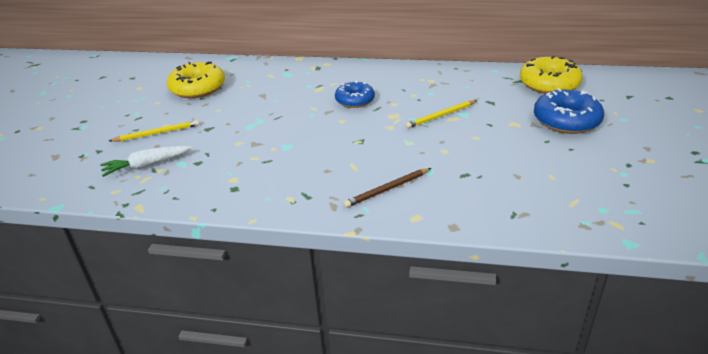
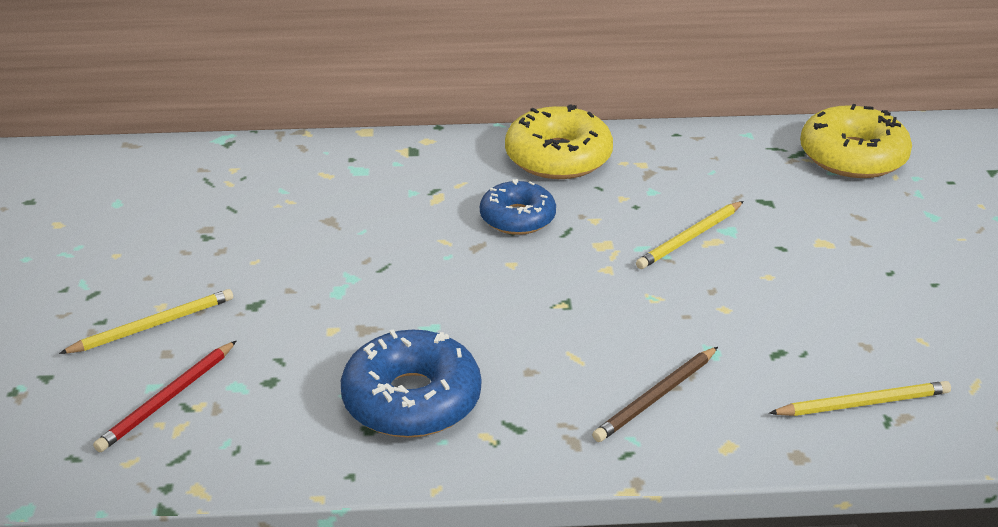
camera: 15 degrees left, 0 degrees up
white carrot [100,146,192,177] -> red pencil [93,341,236,452]
yellow donut [167,61,225,98] -> yellow donut moved to [505,104,613,179]
blue donut [534,88,604,134] -> blue donut moved to [341,329,481,438]
none -> yellow pencil [769,381,951,416]

